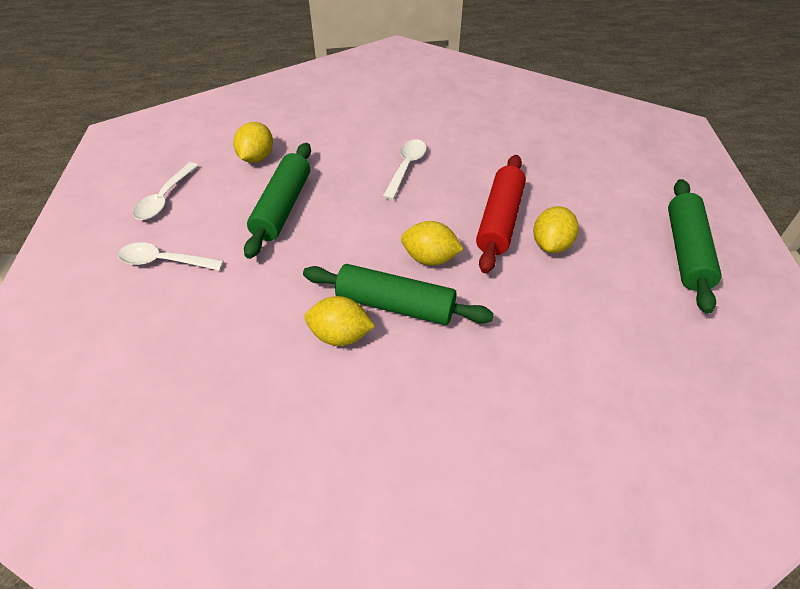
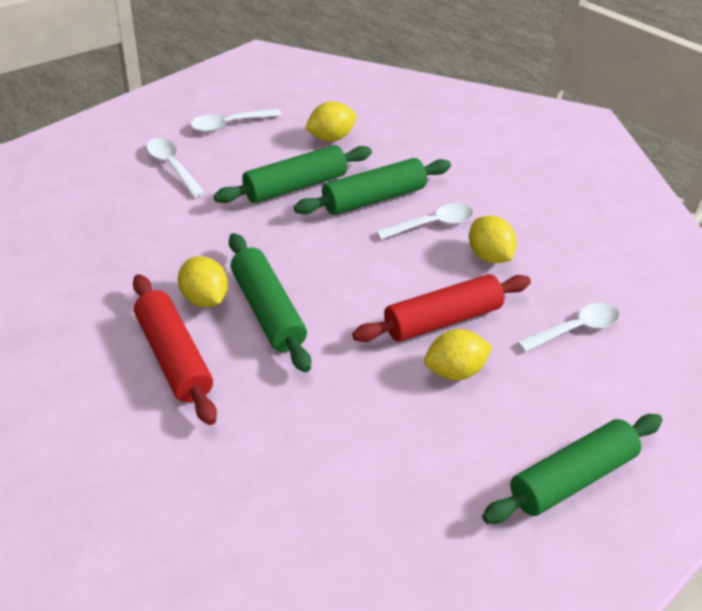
camera: 45 degrees right, 5 degrees down
yellow lemon [401,221,464,266] -> yellow lemon moved to [469,216,517,263]
none -> red rolling pin [133,274,217,425]
none -> green rolling pin [294,158,451,215]
none -> white spoon [517,303,620,352]

